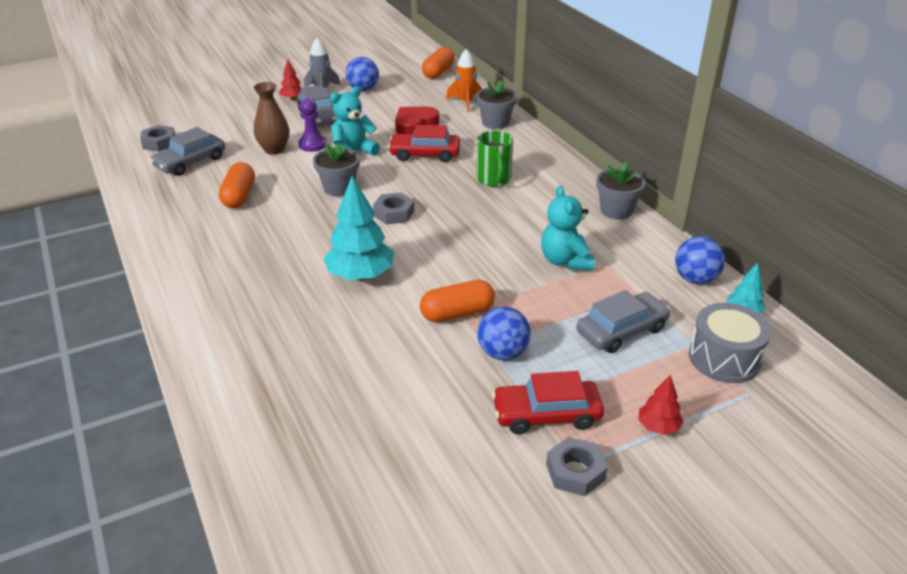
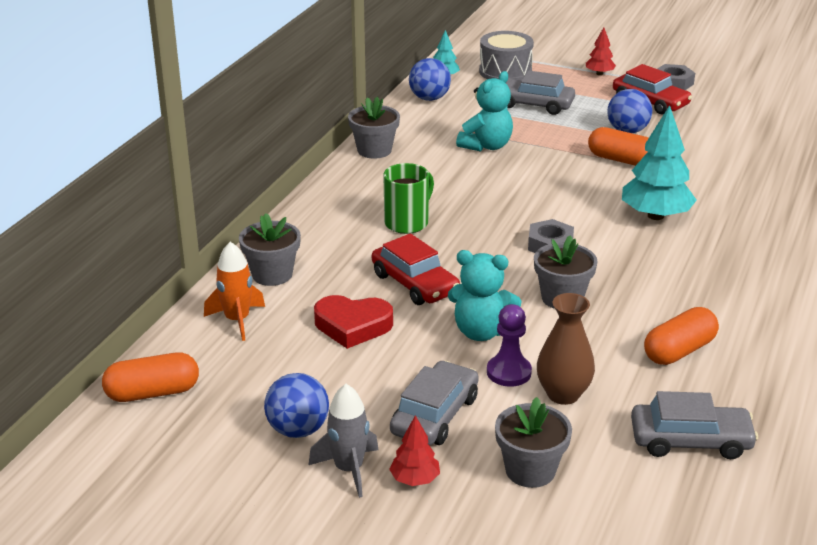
camera: 130 degrees left, 5 degrees down
grey nut [140,125,175,152] -> none
none -> grey flower pot [495,397,572,488]

